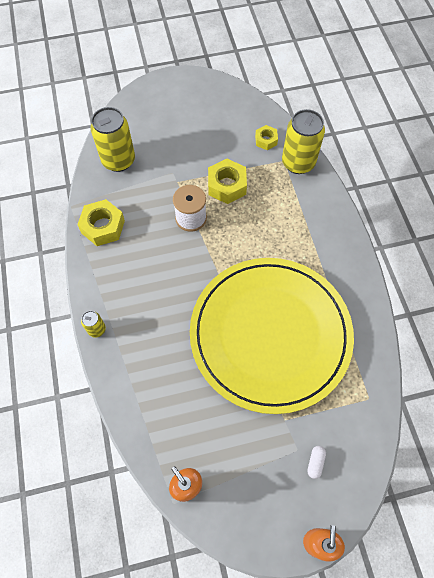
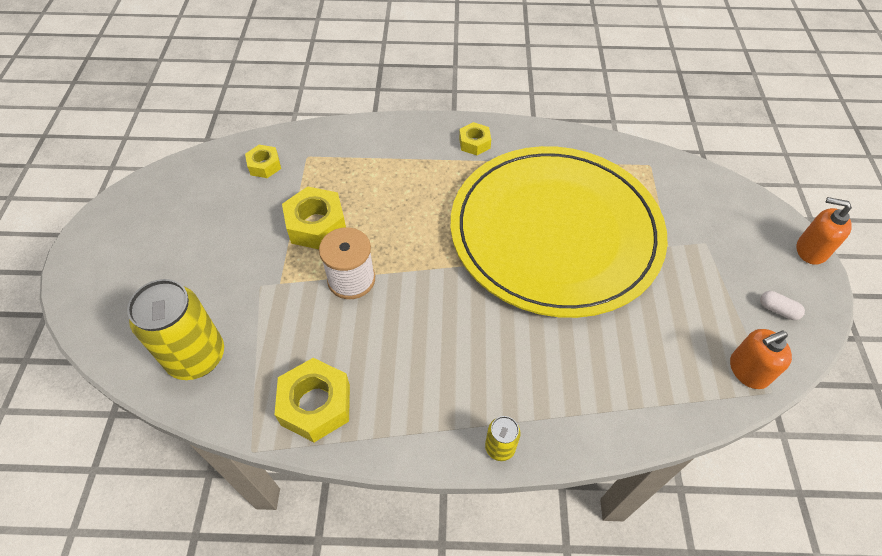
camera: 75 degrees left, 10 degrees down
yellow can [282,109,325,174] -> none
white capsule [307,446,326,479] -> white capsule moved to [760,291,805,320]
none -> yellow nut [459,122,491,155]

